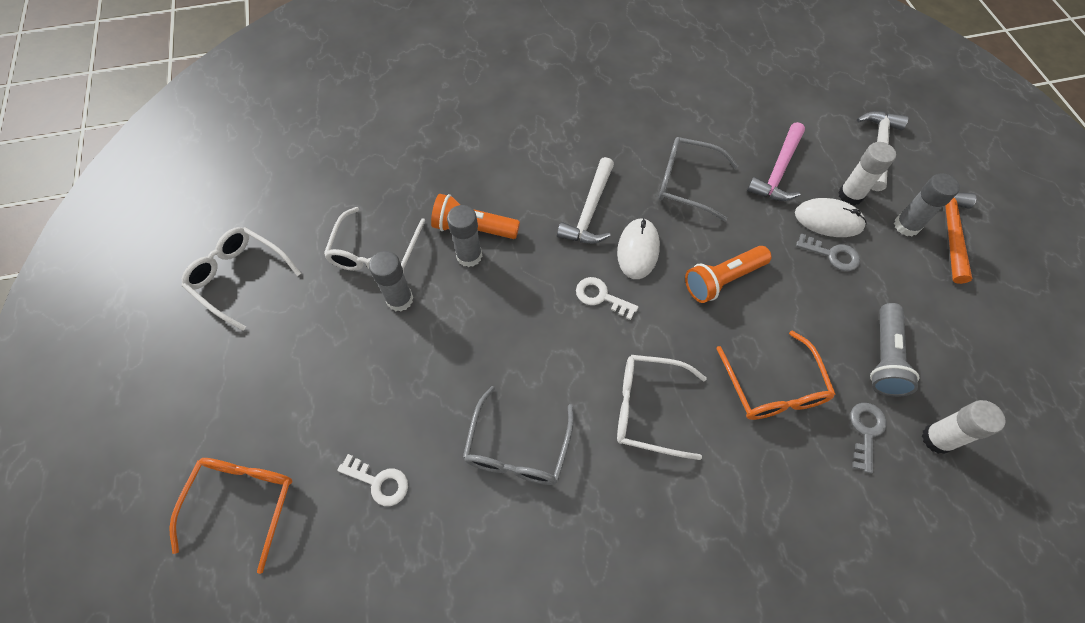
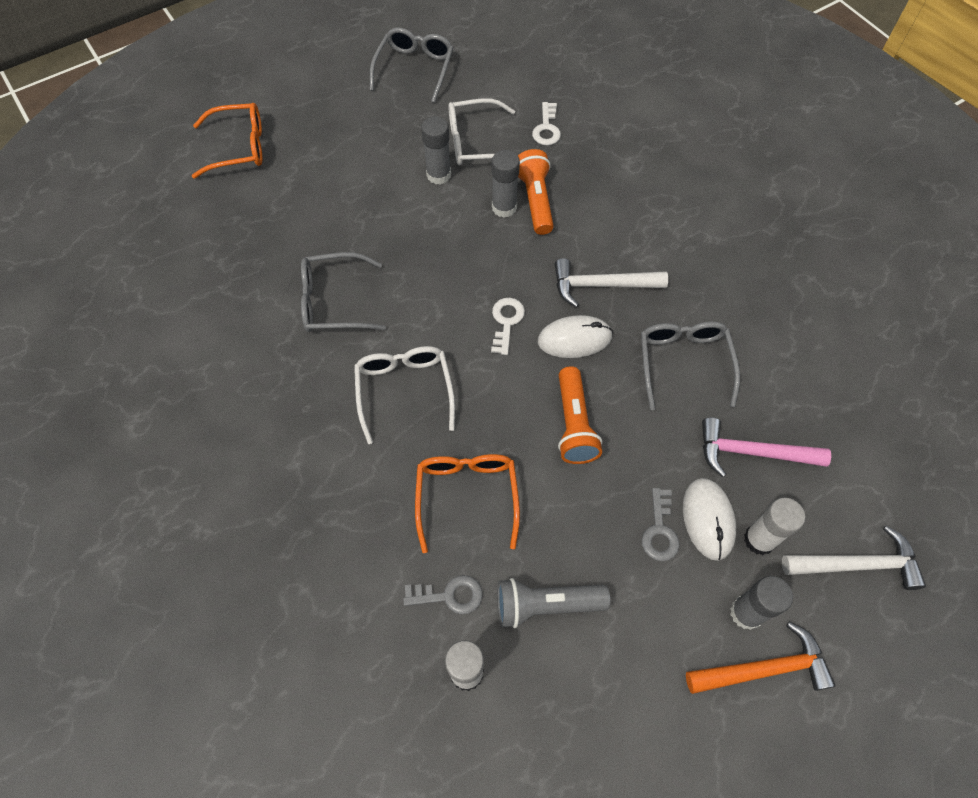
camera: 70 degrees right, 0 degrees up
white glasses [181,227,301,331] -> grey glasses [370,27,454,103]
white key [337,454,408,506] -> white key moved to [532,102,561,145]
orange flashlight [685,246,772,303] -> orange flashlight turned 135 degrees counterclockwise [558,366,602,464]
orange glasses [716,331,836,420] -> orange glasses turned 120 degrees clockwise [415,454,520,553]

